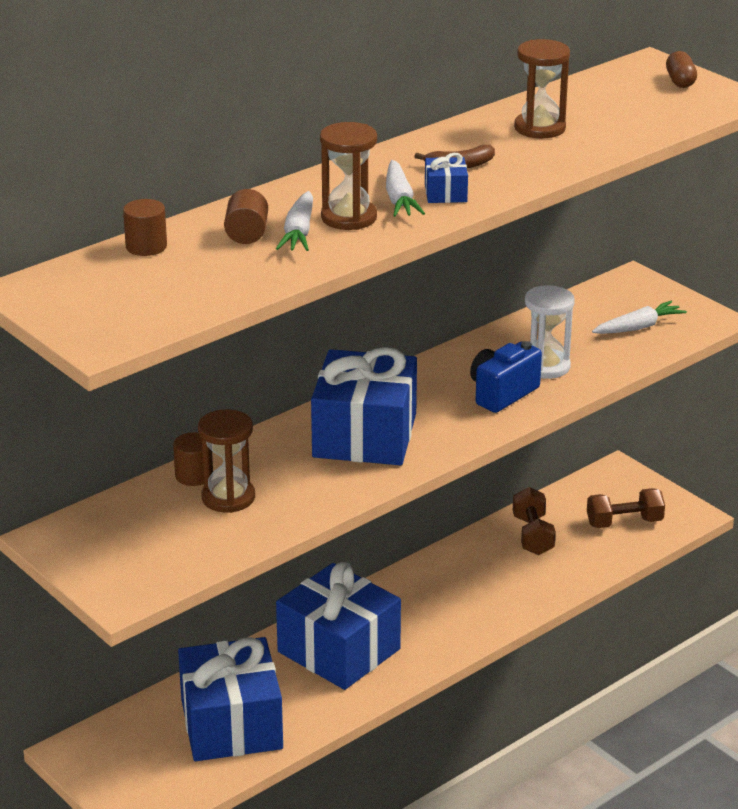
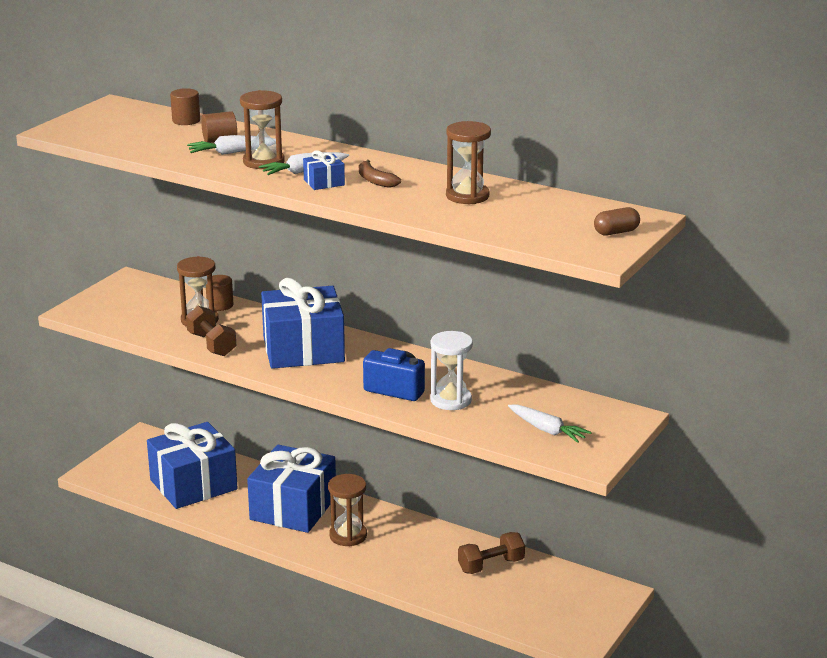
camera: 70 degrees right, 5 degrees down
brown dumbbell [587,488,665,528] -> brown dumbbell moved to [186,306,236,356]
none -> brown hourglass [328,474,367,546]

